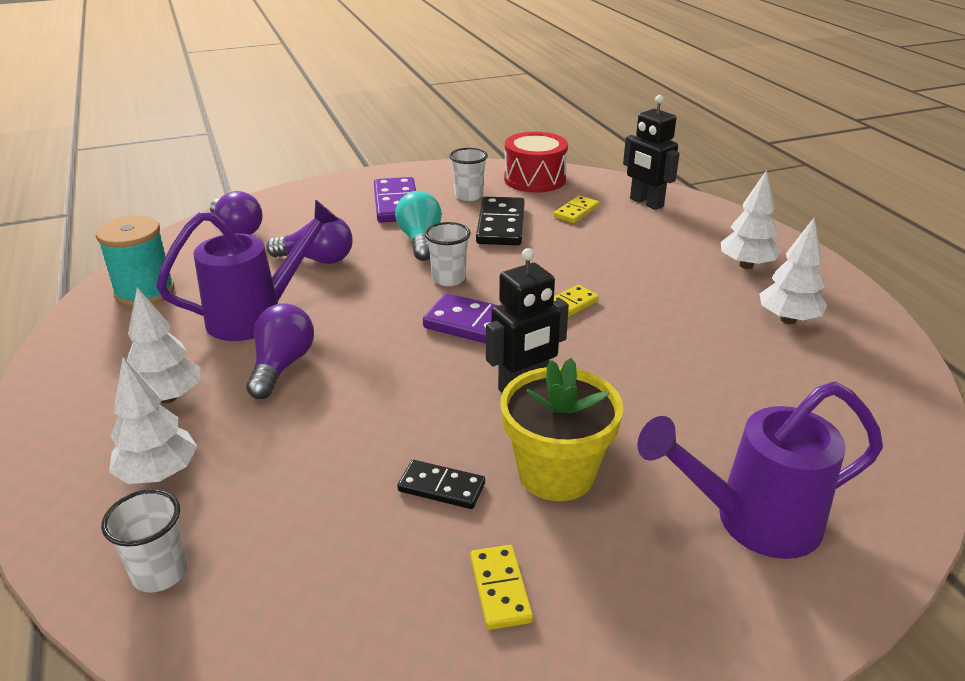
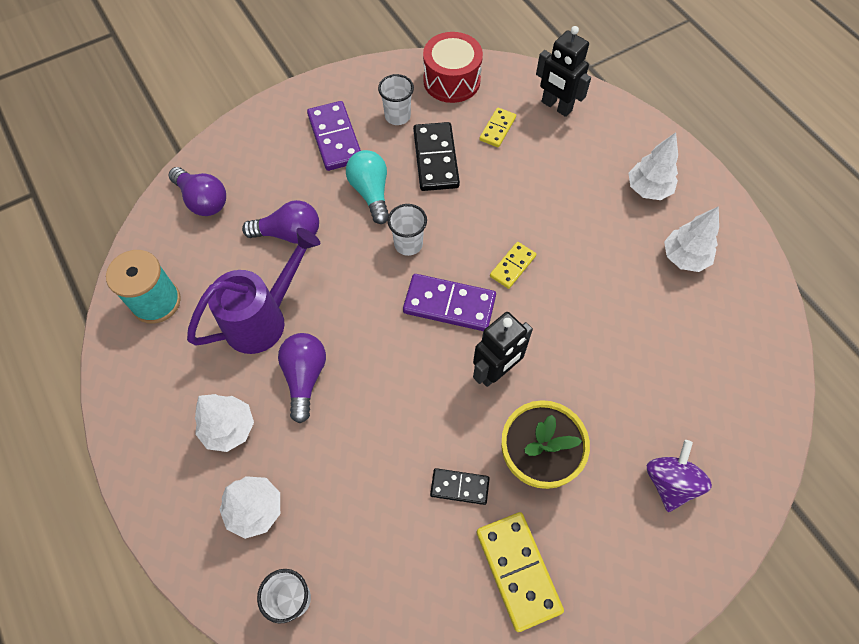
camera: 10 degrees left, 30 degrees up
yellow domino [470,545,533,630] -> yellow domino [476,512,564,632], size x1.73
purple watering can [637,382,883,559] -> purple spinning top [647,440,712,512]

